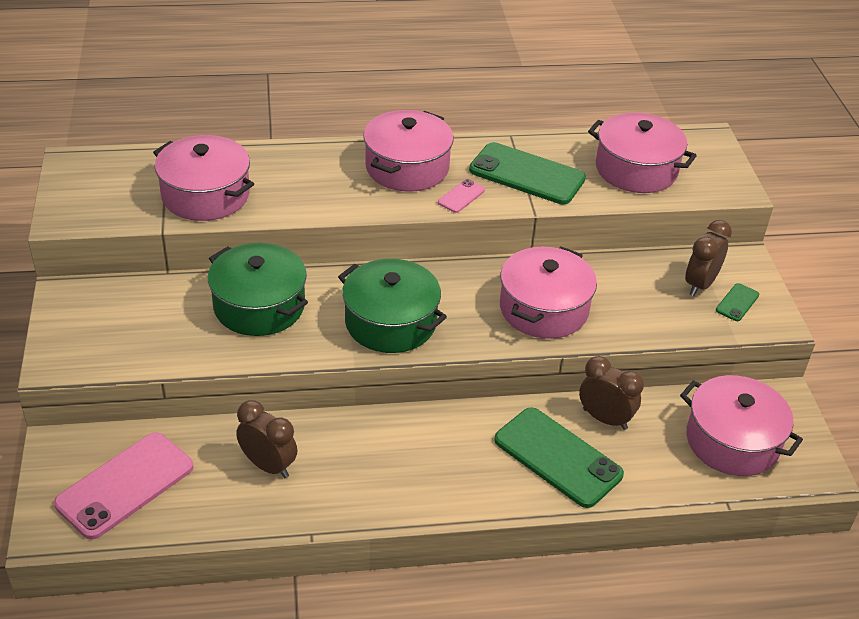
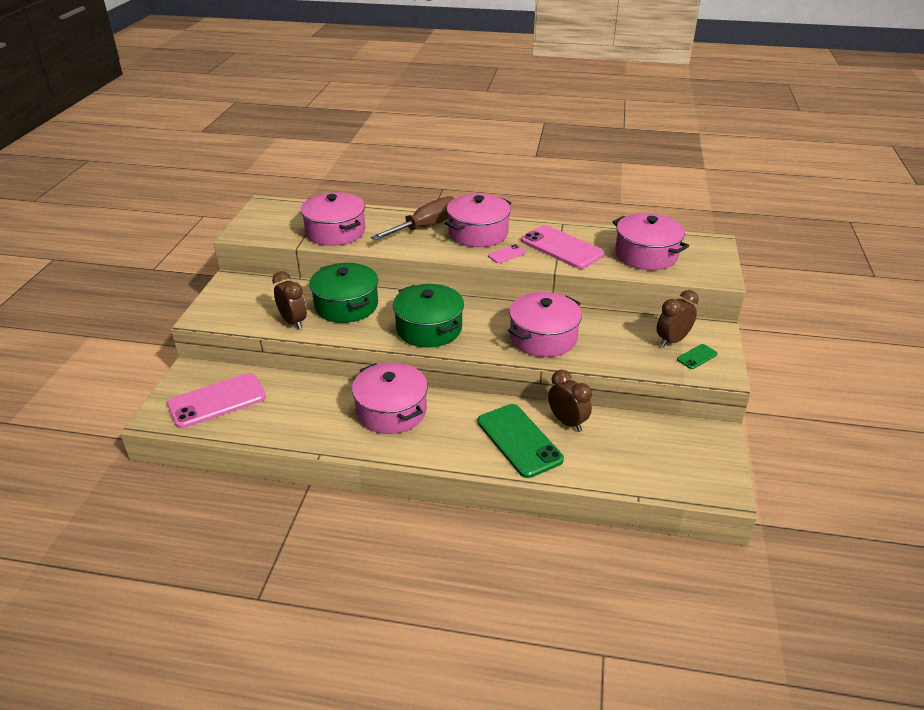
camera: 20 degrees right, 5 degrees down
brown clock [236,400,297,478] -> brown clock moved to [272,271,307,329]
green phone [469,142,586,204] -> pink phone [521,225,604,269]
pink pot [680,375,803,476] -> pink pot moved to [352,363,428,434]
none -> brown screwdriver [371,196,455,240]

